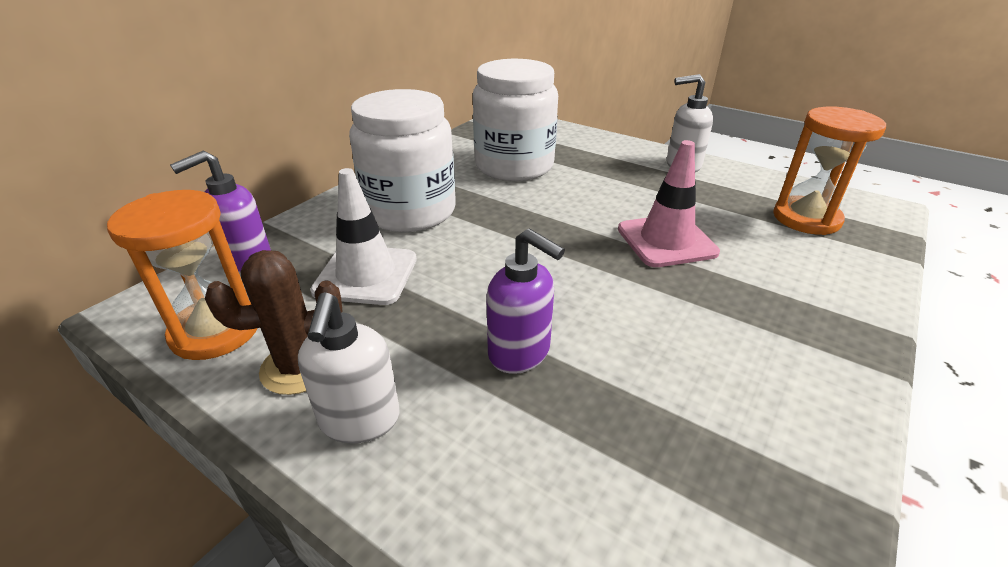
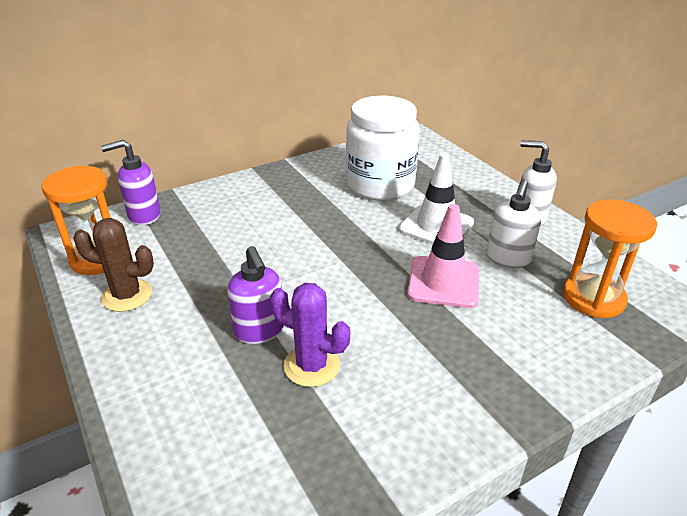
camera: 25 degrees right, 0 degrees up
white soap dispenser [298,292,400,444] -> white soap dispenser moved to [487,179,541,268]
white traffic cone [310,168,417,305] -> white traffic cone moved to [399,153,474,245]
white jar [349,89,456,232] -> none
none -> purple cactus [270,283,350,387]

